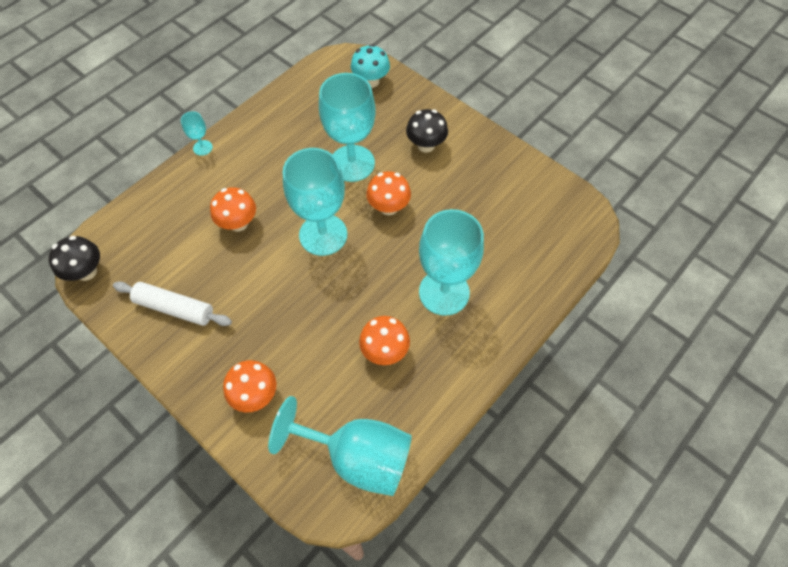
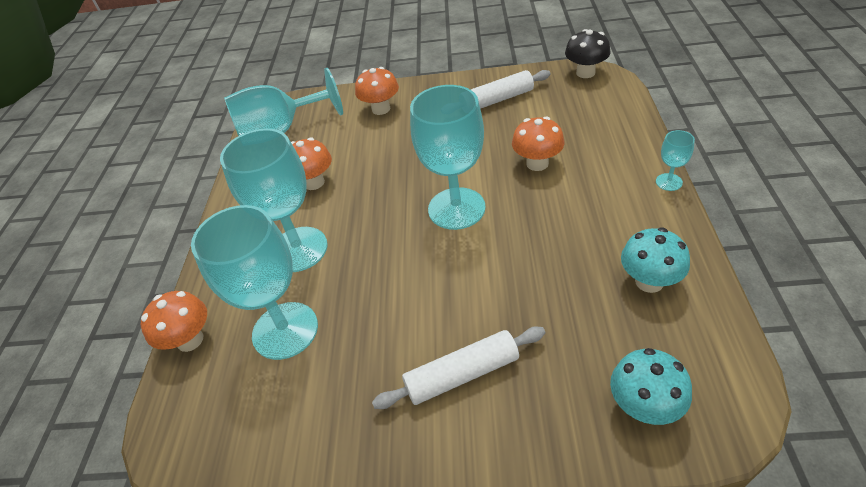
camera: 145 degrees right, 15 degrees down
turquoise goblet [319,73,376,182] -> turquoise goblet moved to [191,205,318,360]
orange mushroom [366,171,411,215] -> orange mushroom moved to [141,291,207,352]
black mushroom [406,109,448,153] -> white rolling pin [372,327,545,409]
none -> turquoise mushroom [621,228,690,293]

